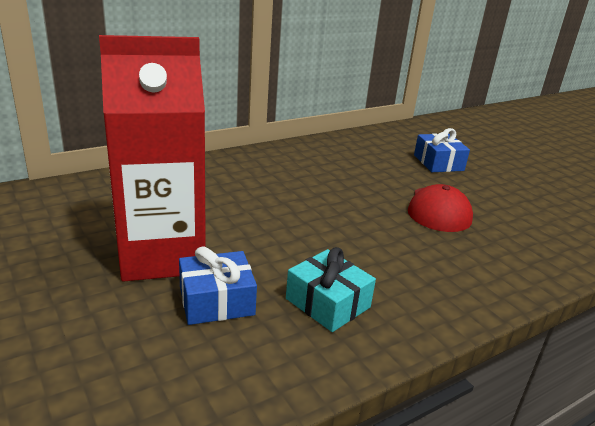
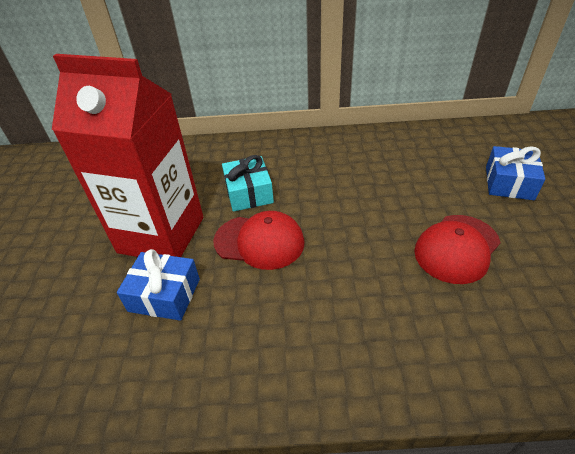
camera: 35 degrees right, 15 degrees up
turquoise gift [286,247,376,332] -> turquoise gift moved to [222,155,274,212]
none -> red cap [213,211,305,270]

